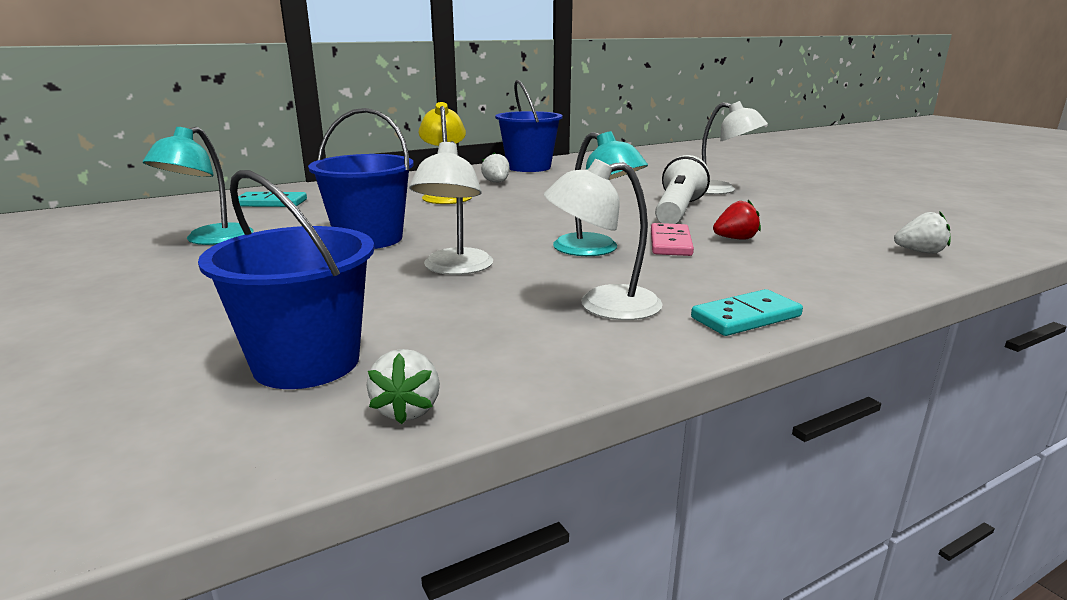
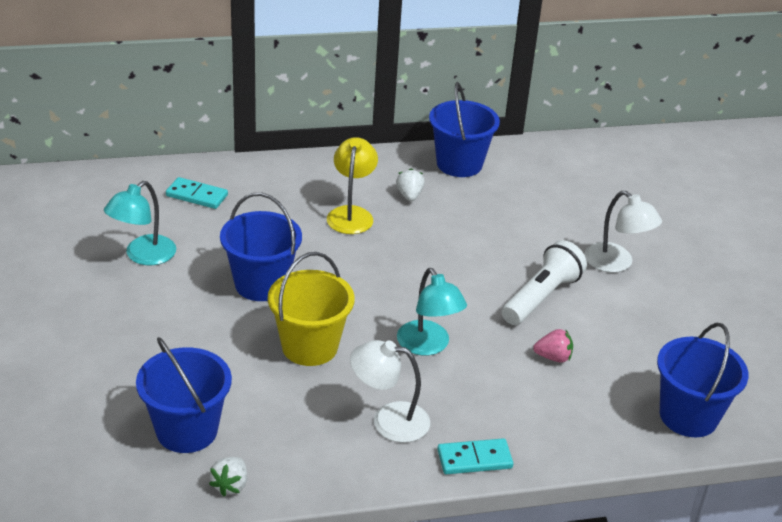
camera: 15 degrees right, 15 degrees up
white lamp [409,141,493,275] -> yellow bucket [268,252,354,366]
pink domino [651,223,694,256] -> none
red strawberry [713,200,761,240] -> pink strawberry [533,329,573,363]
white strawberry [894,212,950,254] -> blue bucket [657,323,749,437]

